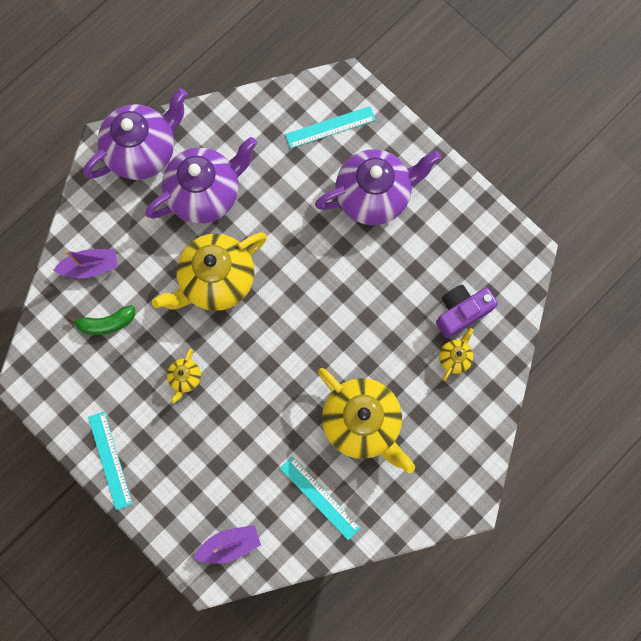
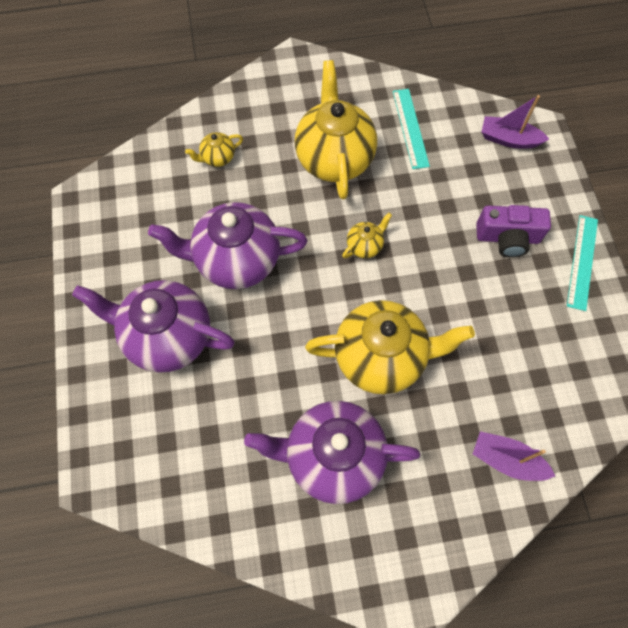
camera: 145 degrees left, 10 degrees down
green banana [68,305,135,335] -> none
purple teapot [84,88,187,180] -> purple teapot moved to [148,202,307,289]
yellow teapot [167,349,201,403] -> yellow teapot moved to [342,213,392,258]
turquoise ruler [285,106,376,149] -> none
purple camera [436,285,498,338] -> purple camera moved to [476,205,551,257]

